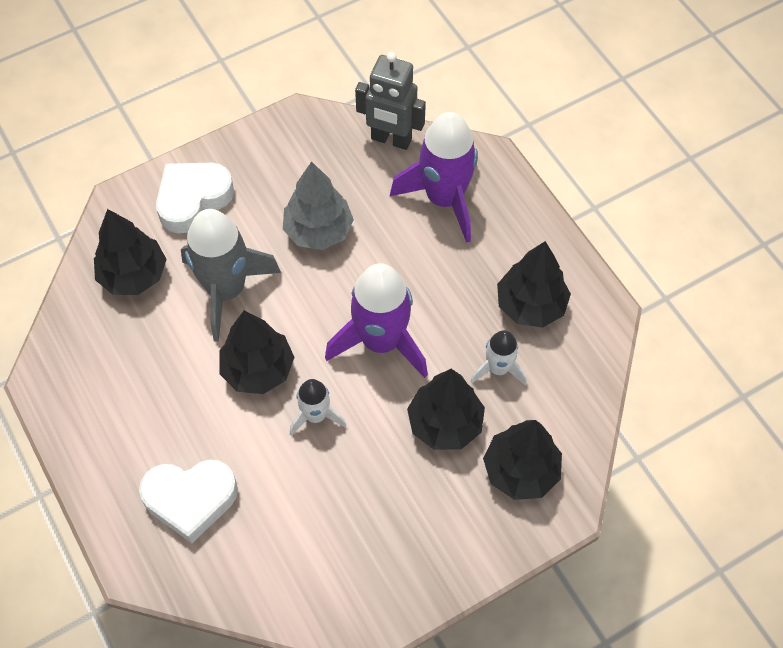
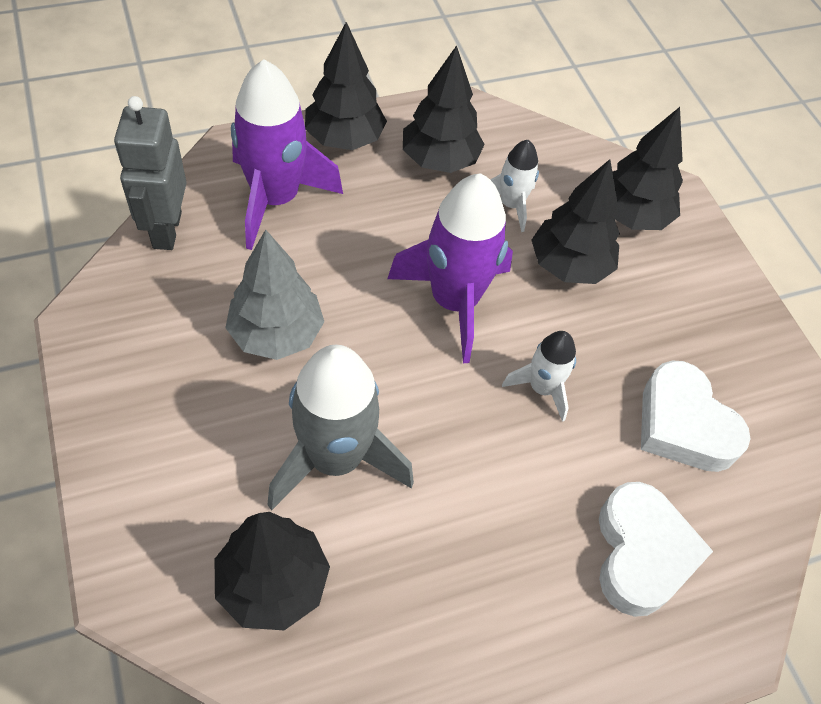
camera: 85 degrees left, 5 degrees down
white heart [156,163,234,234] -> white heart moved to [641,360,750,472]
black tree [219,310,295,394] -> black tree moved to [305,22,387,150]
grey robot [355,52,426,150] -> grey robot turned 150 degrees clockwise [114,96,187,250]

